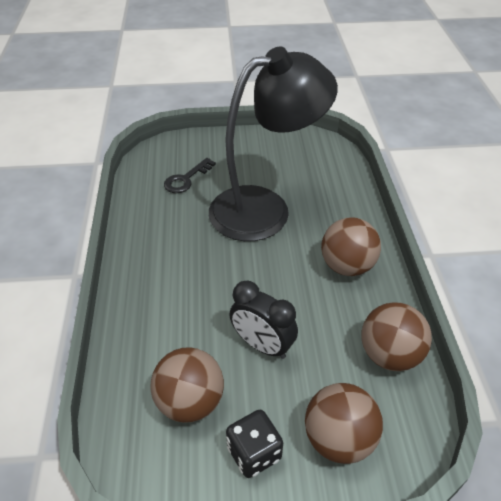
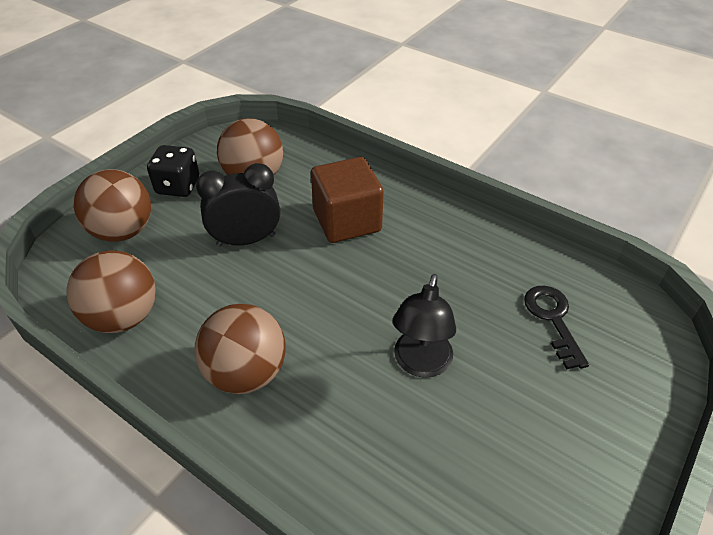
camera: 130 degrees right, 0 degrees up
black lamp [209,46,338,241] -> black lamp [393,274,456,378], size x0.46
none -> brown cube [311,157,384,243]

